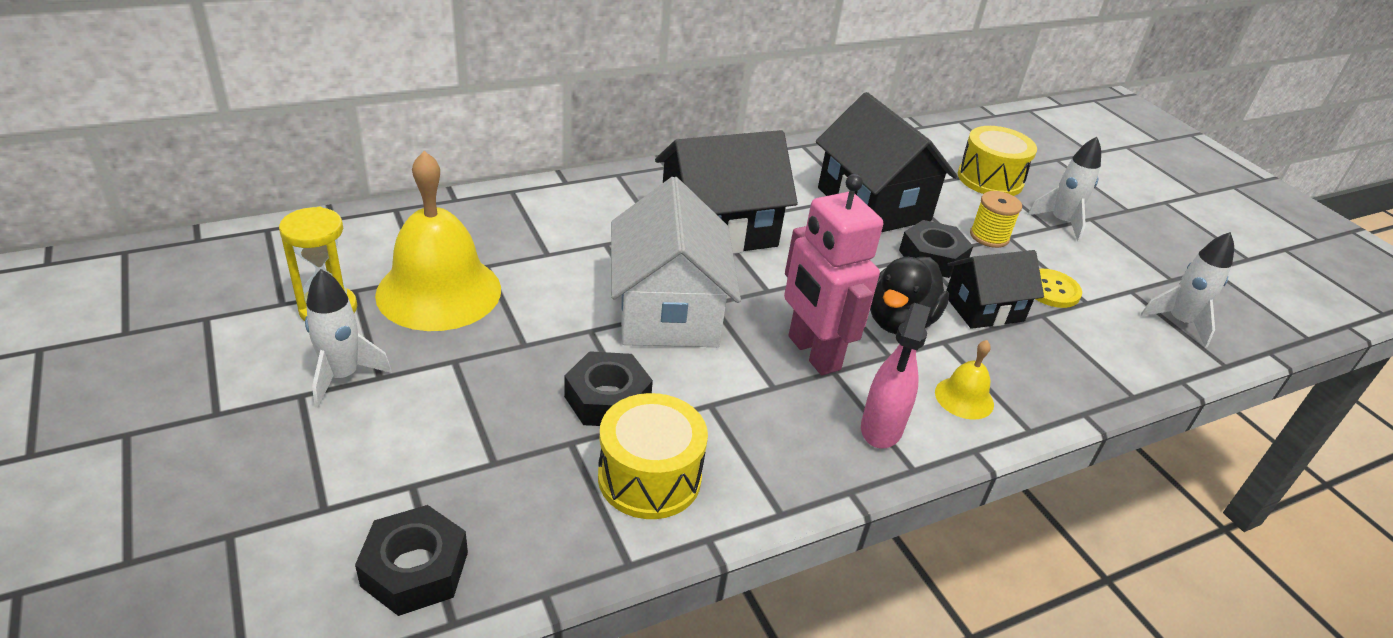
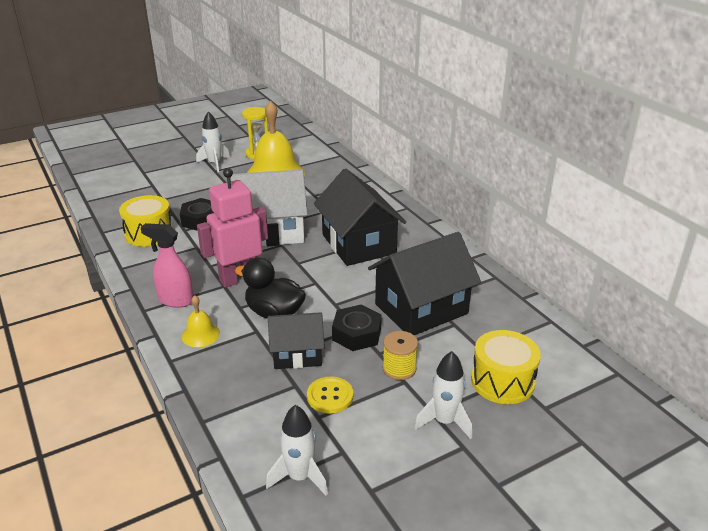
camera: 90 degrees right, 5 degrees down
black nut [355,505,468,616] -> none
black house [946,250,1044,329] -> black house turned 75 degrees counterclockwise [268,312,325,369]

